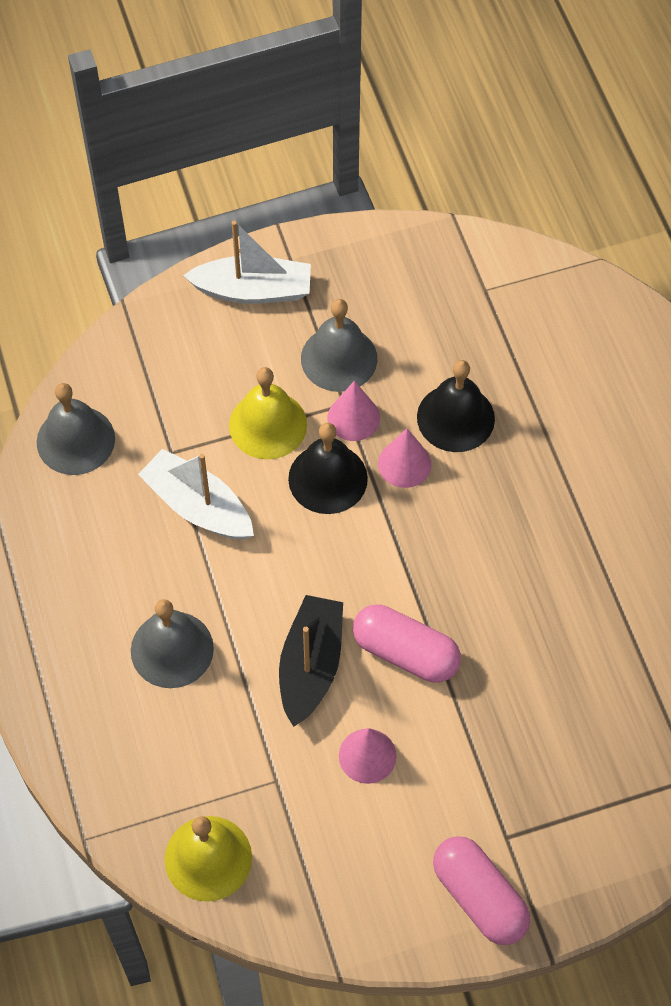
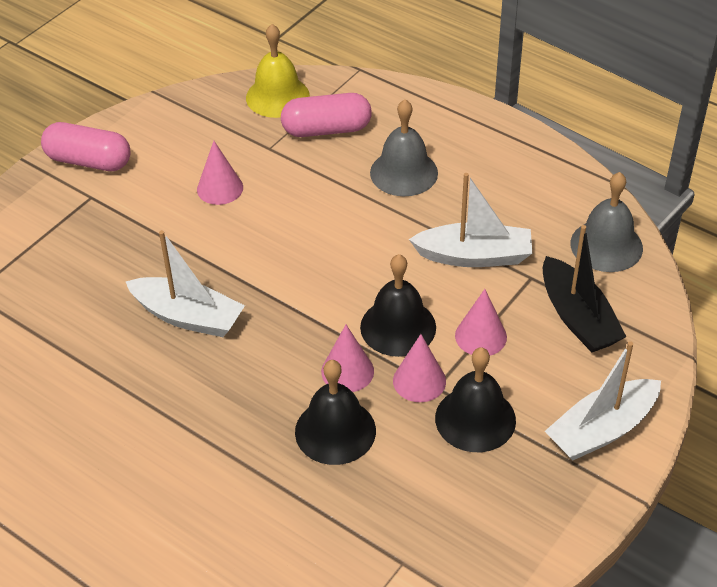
camera: 145 degrees right, 15 degrees down
yellow bell [229,367,307,459] -> pink cone [455,289,507,355]
black boat [279,595,343,727] -> black boat moved to [543,225,626,353]
grey bell [301,299,377,392] -> black bell [435,347,516,452]
pink capsule [353,605,461,683] -> pink capsule moved to [281,93,372,137]
none -> white boat [126,230,245,337]

